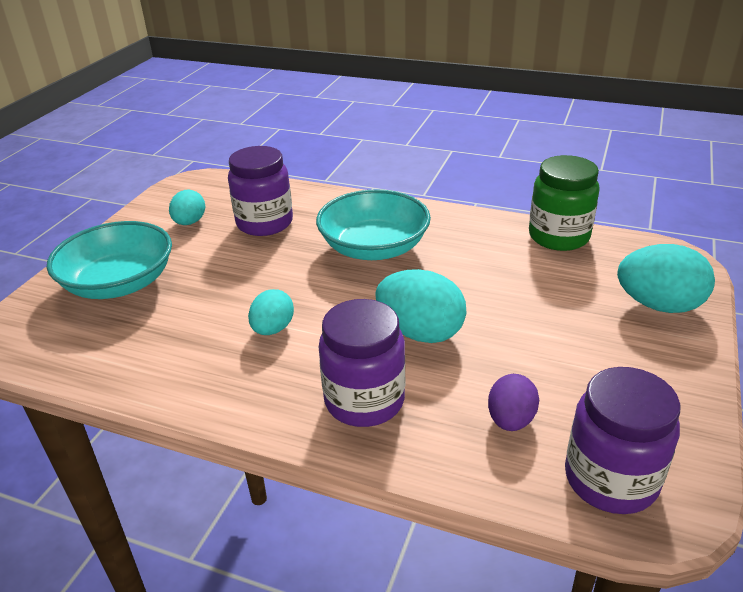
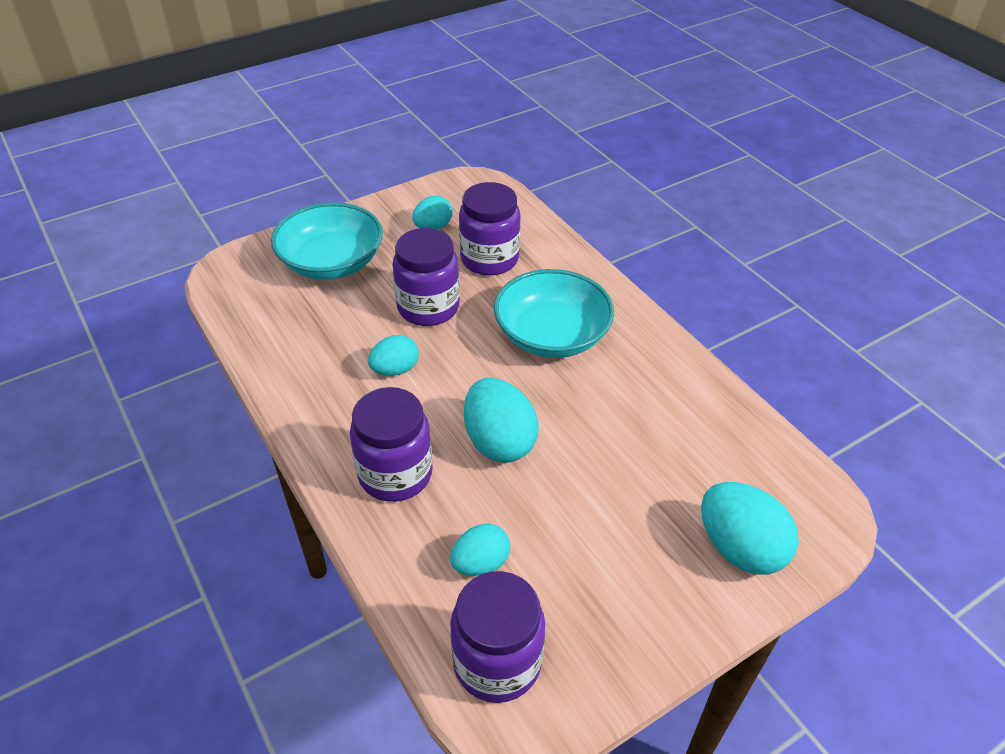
camera: 35 degrees right, 10 degrees up
purple egg [488,374,539,431] -> turquoise egg [450,524,510,576]
green jar [529,155,600,251] -> none
none -> purple jar [392,228,460,326]

